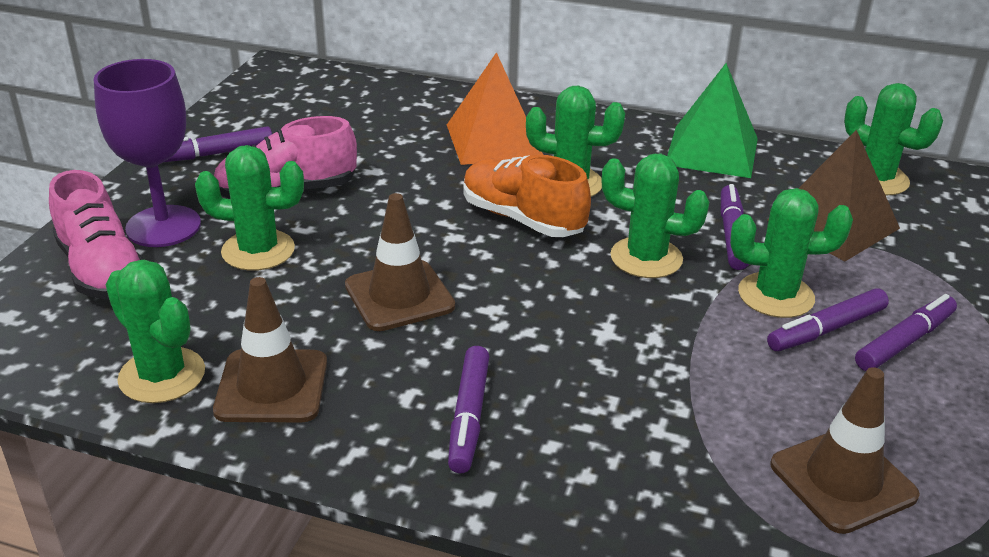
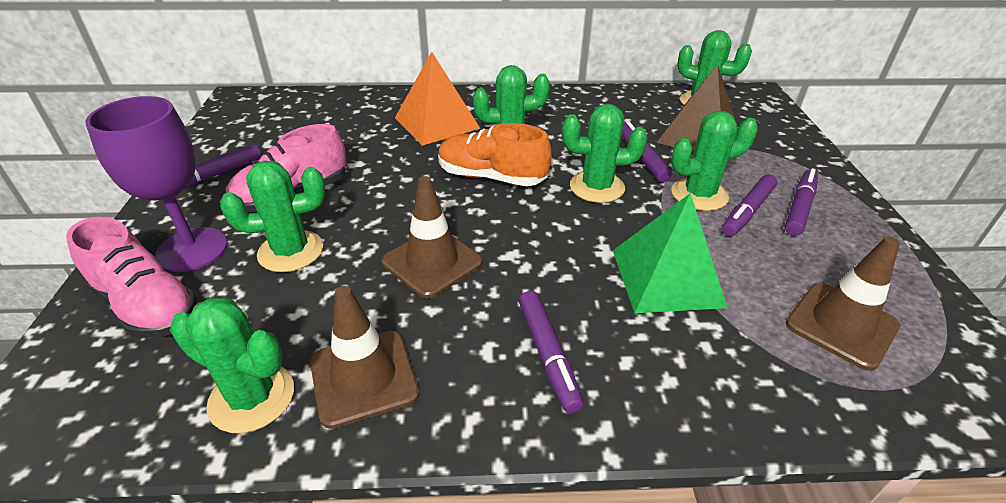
camera: 20 degrees left, 5 degrees up
green pyramid [667,63,758,178] -> green pyramid moved to [613,193,728,313]

